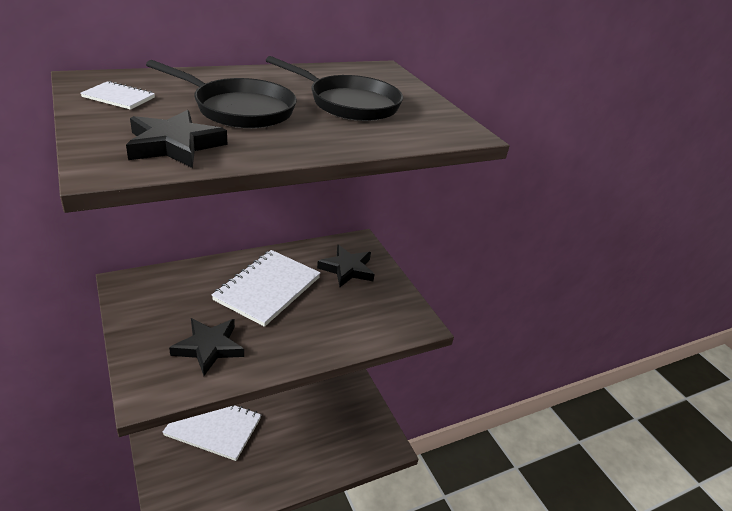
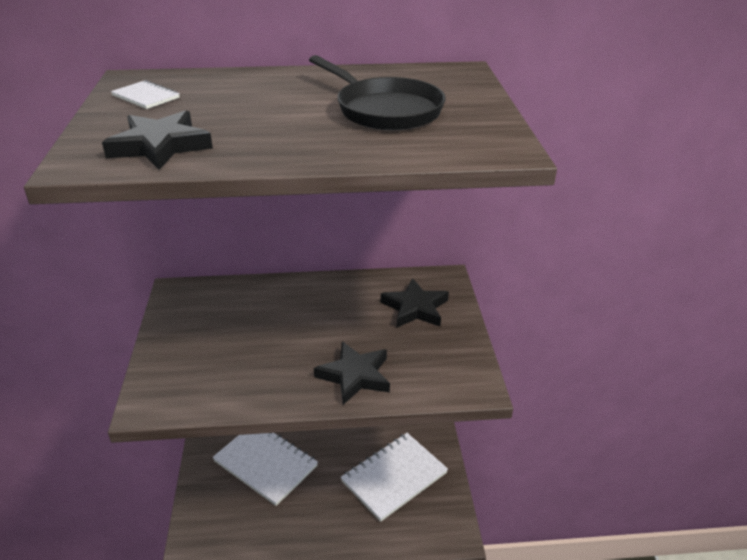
camera: 25 degrees right, 0 degrees up
black pan [146,60,297,128] -> none
black star [169,318,244,376] -> black star moved to [314,341,390,405]
white notebook [212,250,321,327] -> white notebook moved to [341,433,448,522]

